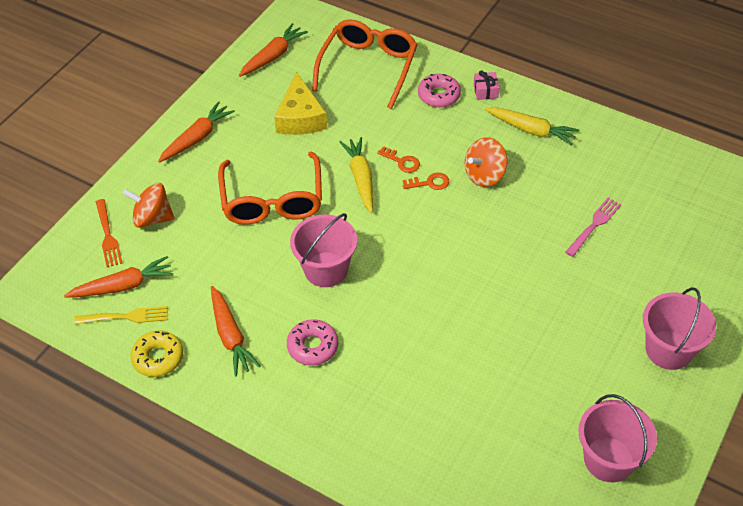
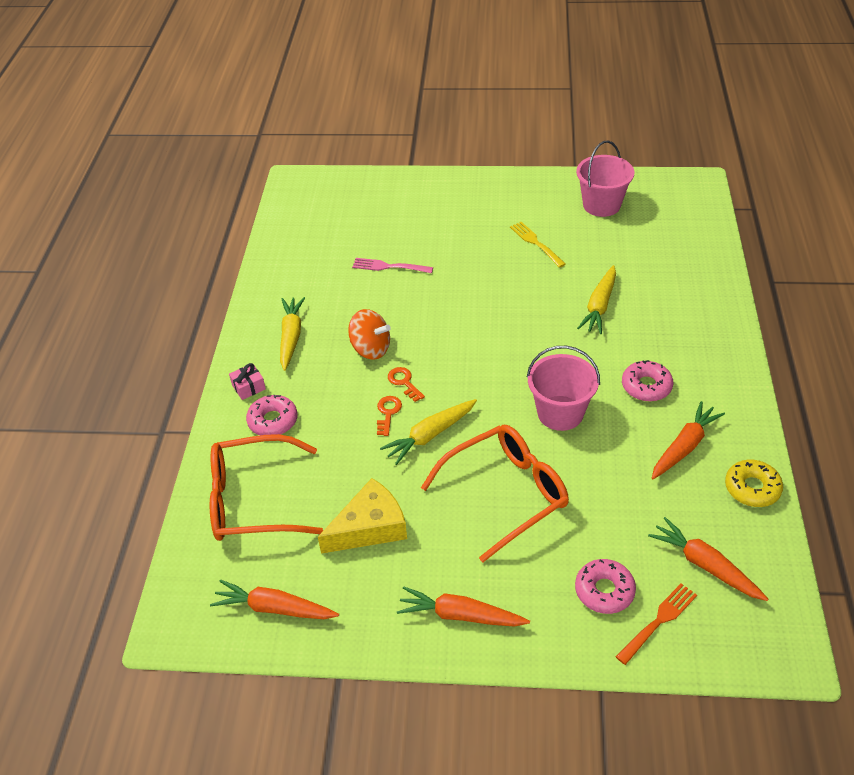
camera: 115 degrees left, 5 degrees down
yellow fork [74,306,168,324] -> yellow fork moved to [510,222,566,268]
orange spinning top [123,183,175,228] -> pink donut [575,559,636,614]
pink bucket [643,287,716,370] -> none
none -> yellow carrot [577,265,616,334]

